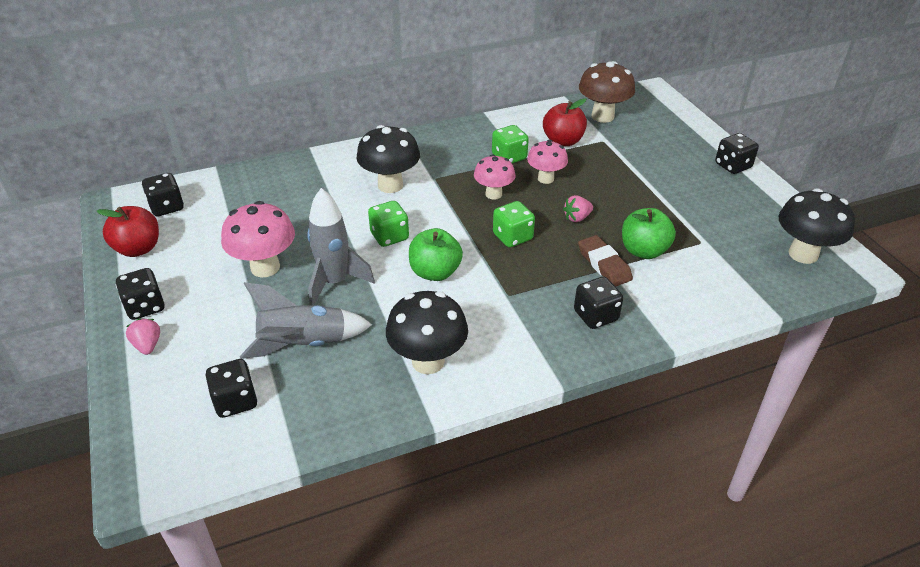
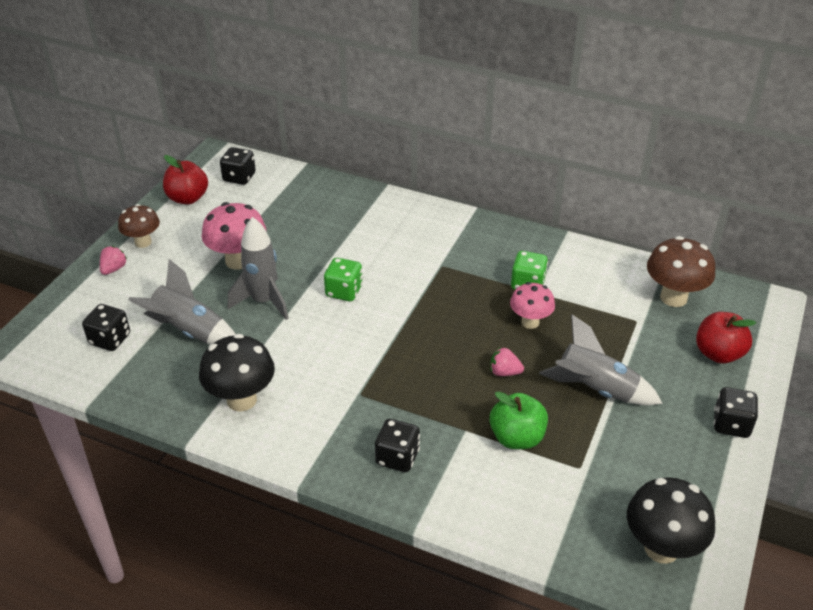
camera: 45 degrees right, 0 degrees up
black dice [116,268,165,320] -> brown mushroom [118,204,160,248]
black mushroom [357,125,420,193] -> none
green apple [409,228,463,281] -> none
pink mushroom [474,154,515,200] -> none
green dice [493,201,535,247] -> none
red apple [543,98,587,146] -> red apple moved to [696,312,756,364]
brown eraser [578,235,633,287] -> none
none -> grey rocket [539,314,663,406]

